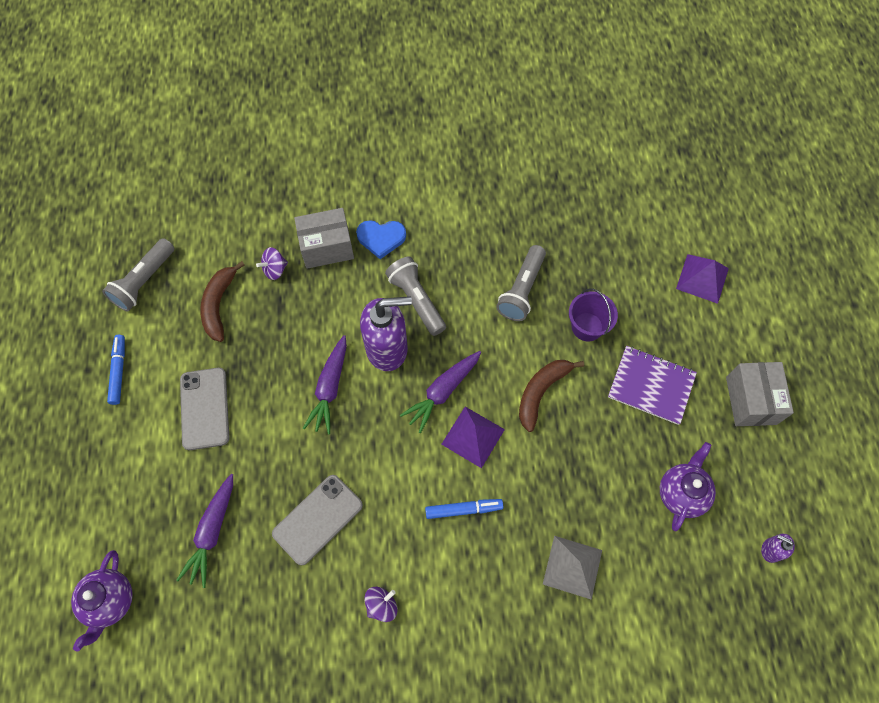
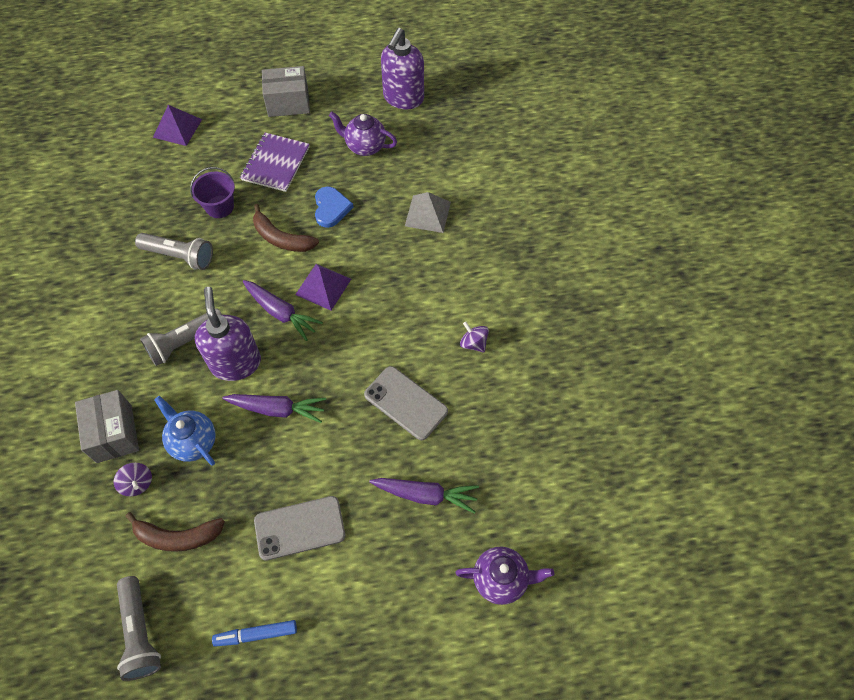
camera: 95 degrees left, 5 degrees down
grey flashlight [102,238,175,311] -> grey flashlight turned 45 degrees clockwise [117,576,161,681]
blue heart [356,220,406,259] -> blue heart moved to [315,186,354,228]
blue marker [425,499,503,519] -> none
purple soap dispenser [761,534,795,563] -> purple soap dispenser [381,28,424,109], size x2.27
none -> blue teapot [154,396,216,465]

